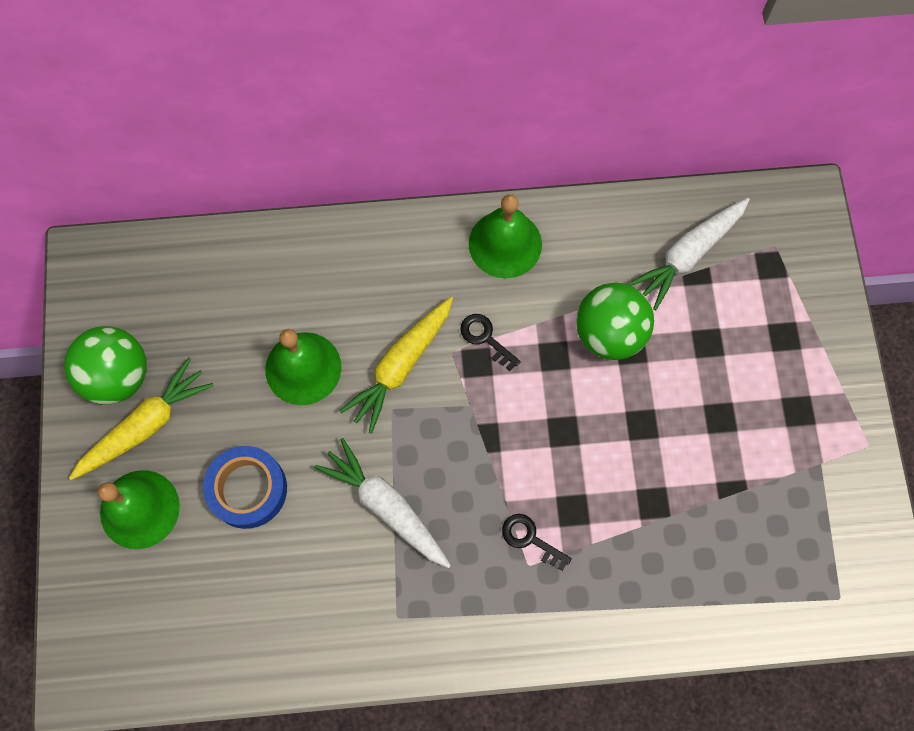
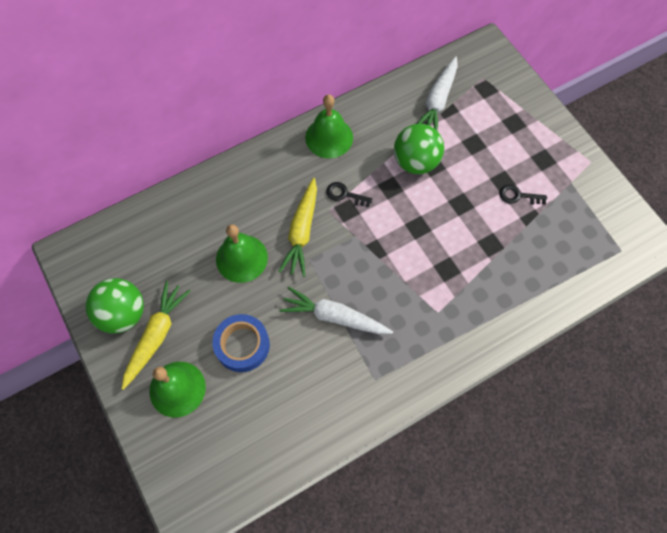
camera: 25 degrees left, 5 degrees down
black key [502,514,572,571] -> black key moved to [499,184,547,205]

